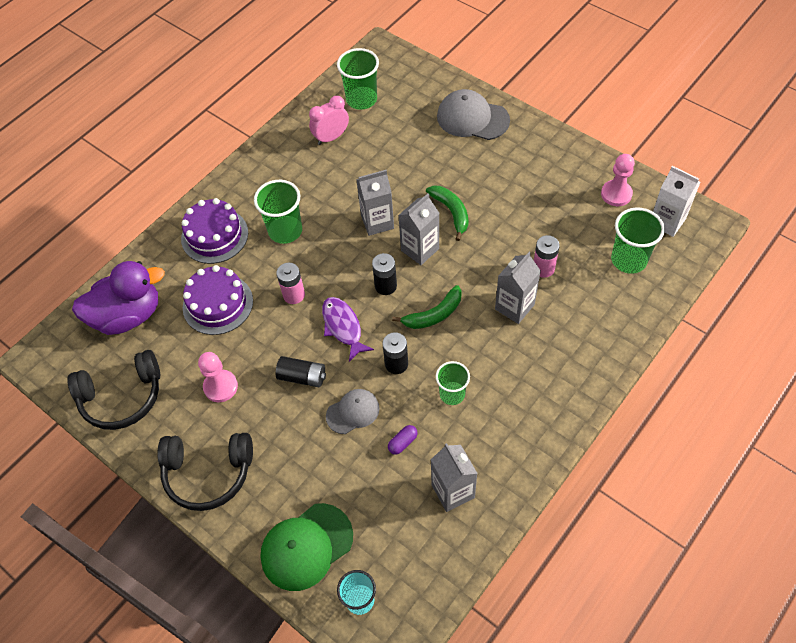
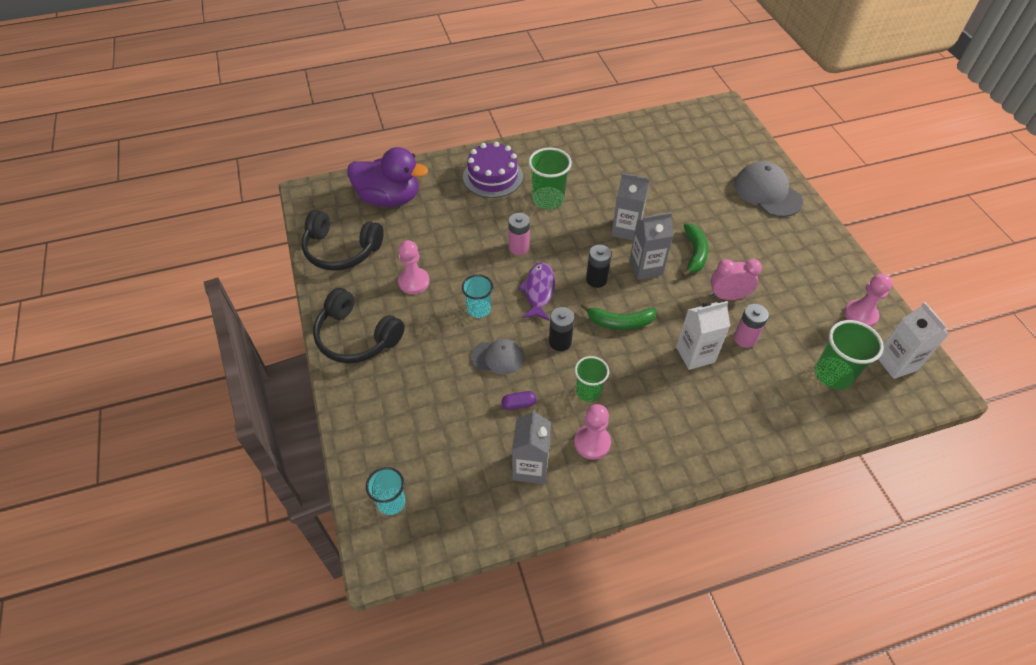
camera: 30 degrees right, 5 degrees down
purple cake [183,265,253,335] -> none
green cap [260,503,353,591] -> none
black battery [275,356,326,387] -> turquoise cup [462,274,493,318]
pink clock [309,96,349,145] -> pink clock moved to [711,259,762,300]
green cup [337,48,379,110] -> none
grey carton [495,252,541,324] -> white carton [676,301,730,370]
none -> pink pawn [574,404,611,460]

